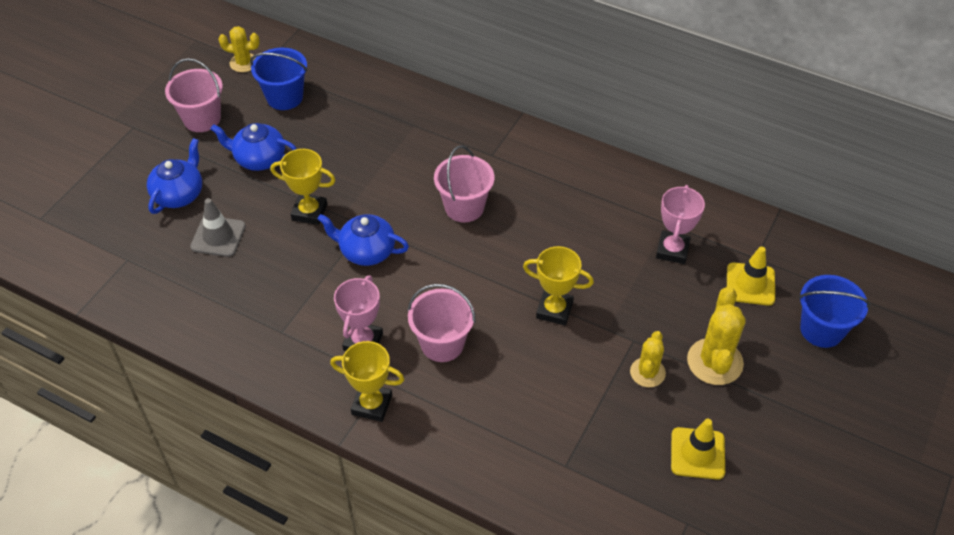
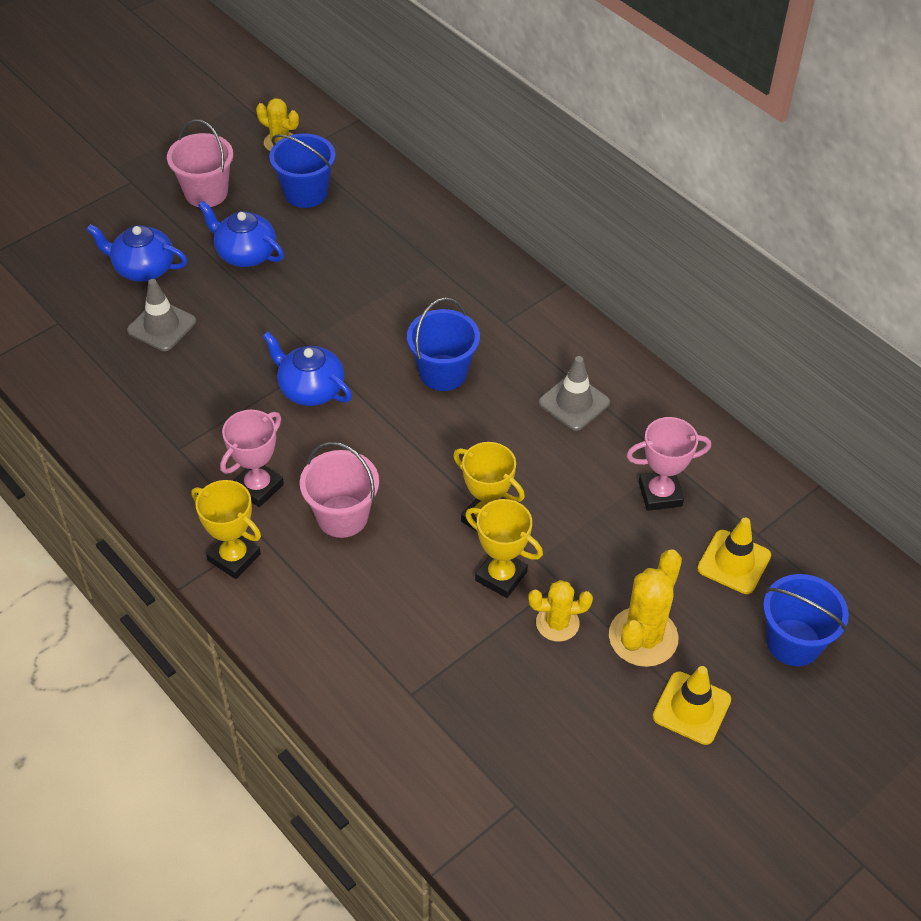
camera: 20 degrees right, 0 degrees up
blue teapot [147,138,202,214] -> blue teapot turned 120 degrees counterclockwise [86,224,187,282]
yellow trophy [271,149,336,225] -> yellow trophy moved to [465,499,543,598]
pink bucket [434,145,494,222] -> blue bucket [407,297,480,391]
yellow cactus [630,331,666,387] -> yellow cactus turned 45 degrees clockwise [528,580,593,642]
pink trophy [656,185,705,264] -> pink trophy turned 45 degrees clockwise [626,417,711,511]
yellow traffic cone [671,419,725,480] -> yellow traffic cone moved to [653,666,731,745]
none -> grey traffic cone [539,356,610,431]

